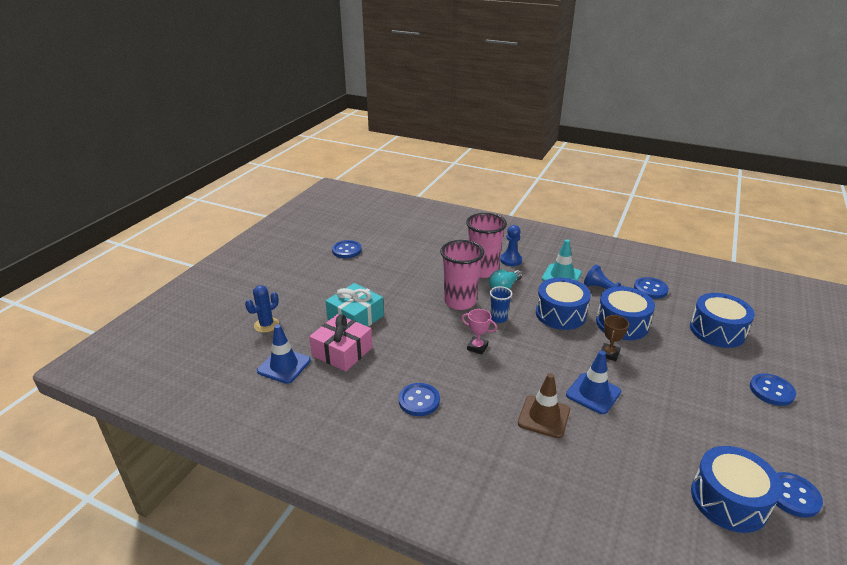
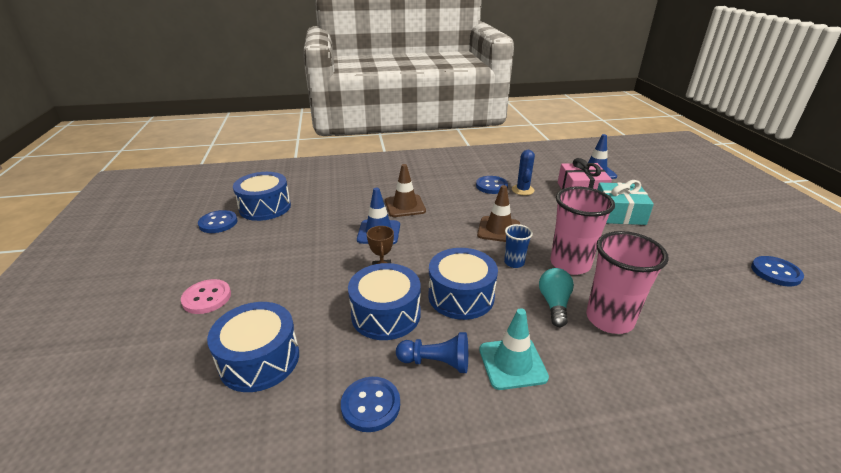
camera: 145 degrees right, 0 degrees up
blue cactus [245,285,279,333] -> blue cactus moved to [512,150,535,195]
pink trophy [462,309,497,355] -> brown traffic cone [477,185,520,242]
blue pawn [500,225,522,266] -> none
blue button [750,373,796,406] -> pink button [181,279,231,314]

